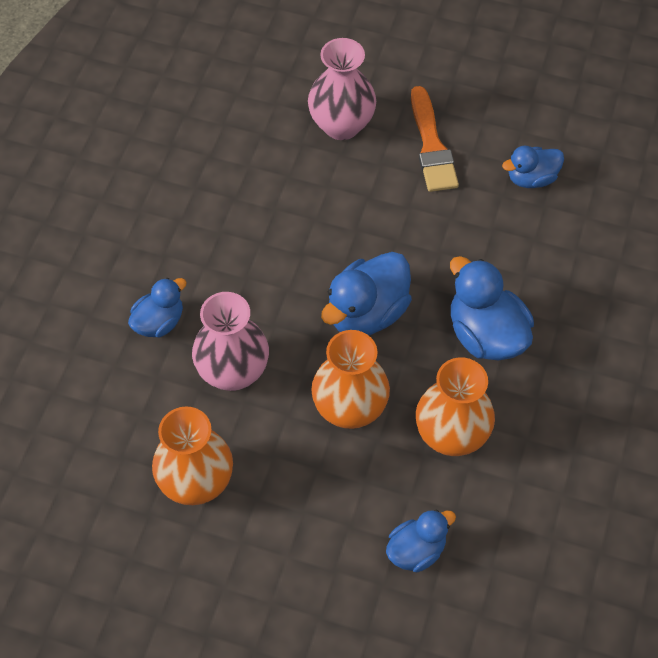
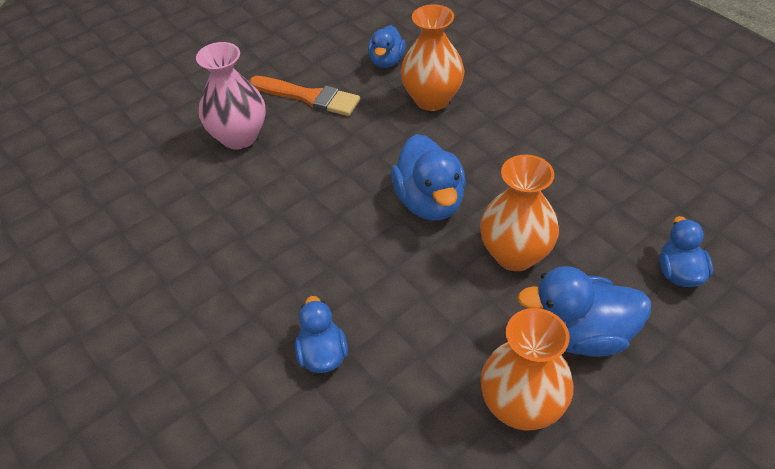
camera: 55 degrees left, 10 degrees down
pink vase [192,292,269,391] -> none
orange vase [416,357,495,456] -> orange vase moved to [400,4,465,111]
blue duck [450,256,534,360] -> blue duck moved to [517,266,651,357]

